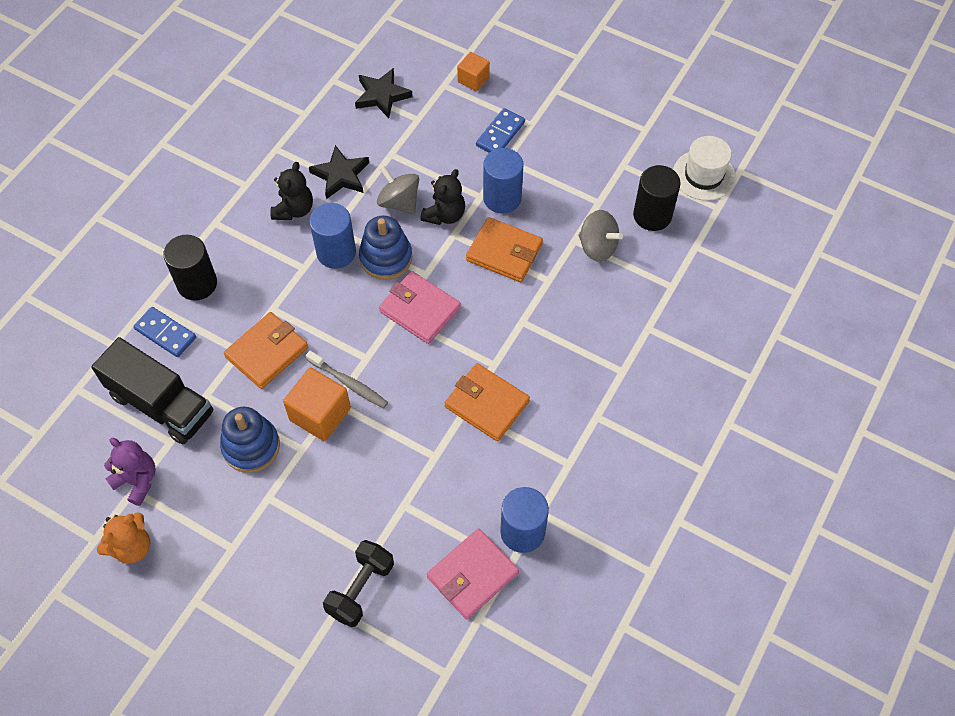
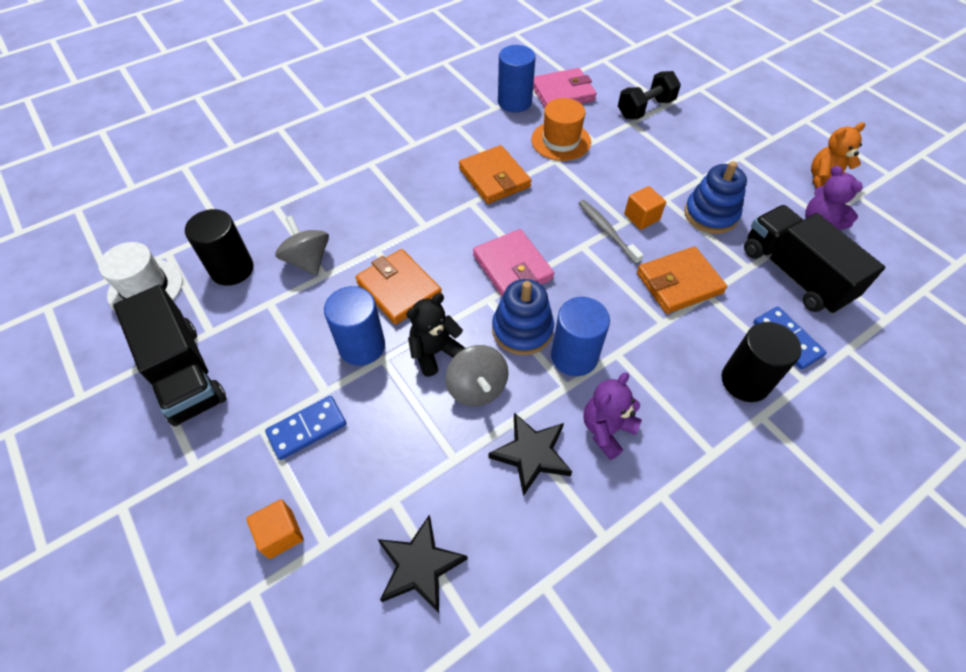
camera: 155 degrees left, 5 degrees down
black teddy bear [270,162,313,220] -> purple teddy bear [583,372,642,460]
orange cube [283,367,351,441] -> orange cube [624,186,666,230], size x0.61
none -> black truck [113,285,227,426]
none -> orange hat [531,98,591,161]

